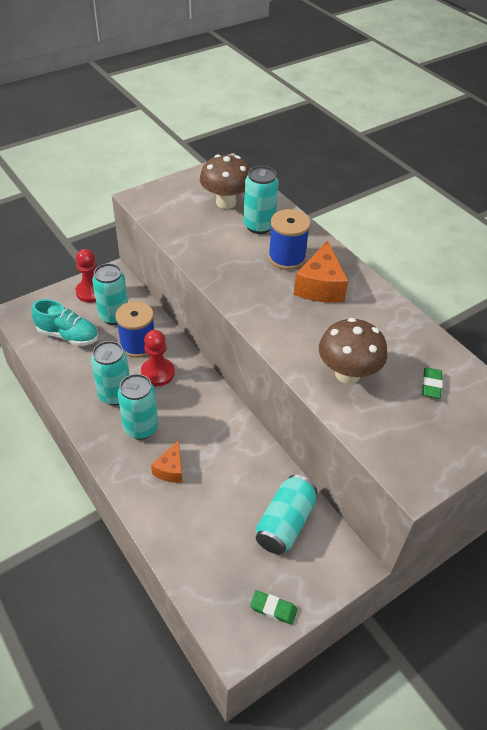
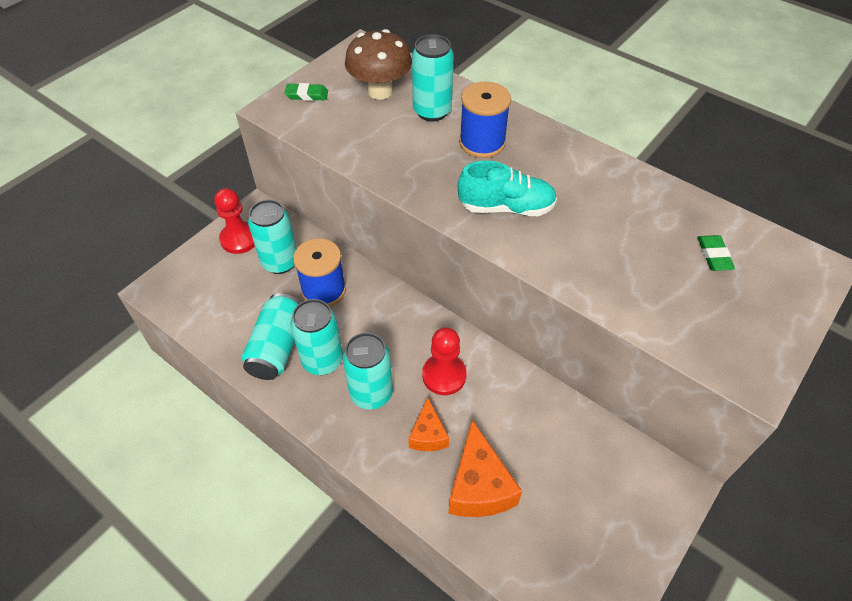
camera: 15 degrees left, 5 degrees up
turquoise shoe [31,299,98,346] -> turquoise shoe moved to [458,161,557,216]
red pawn [141,330,175,386] -> red pawn moved to [422,328,467,395]
green eraser [250,590,298,625] -> green eraser moved to [284,83,328,101]
turquoise can [255,475,317,554] -> turquoise can moved to [242,293,301,380]
orange cheese [294,240,348,303] -> orange cheese moved to [448,420,522,517]
brown mushroom [319,318,387,384] -> none

